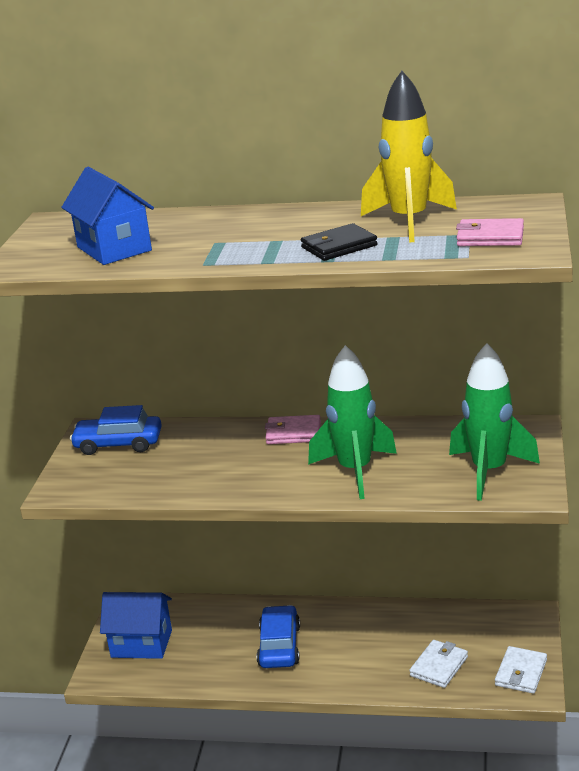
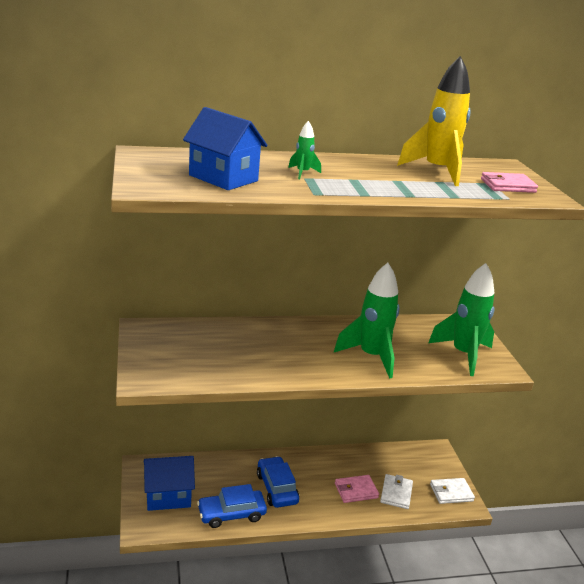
camera: 25 degrees left, 0 degrees up
blue car [70,405,162,455] -> blue car moved to [197,484,267,528]
pink wallet [265,415,321,444] -> pink wallet moved to [335,475,379,503]
black wallet [301,223,378,261] -> none
white wallet [495,646,547,694] -> white wallet turned 75 degrees clockwise [430,478,475,504]
none -> green rocket [288,121,321,179]

